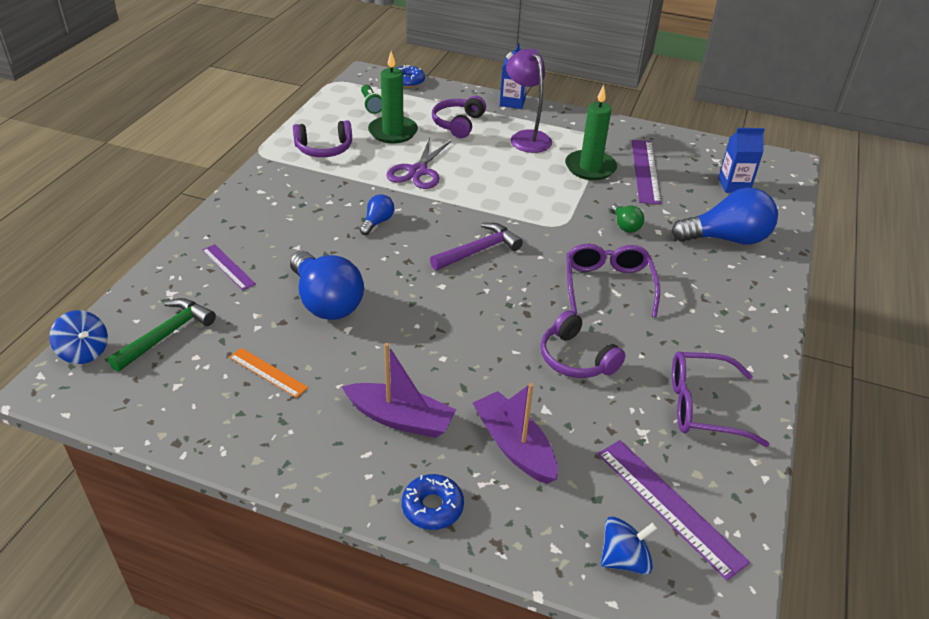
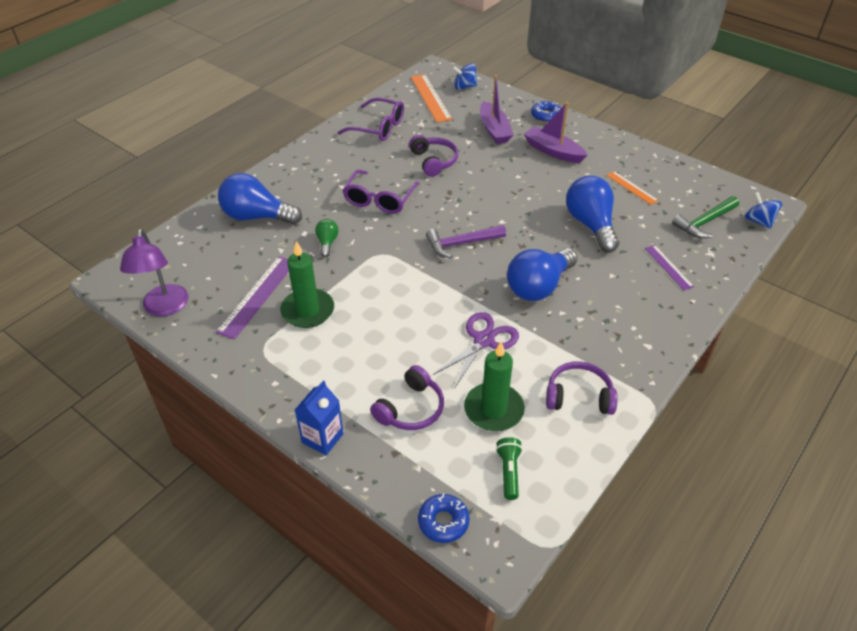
camera: 160 degrees left, 5 degrees up
blue light bulb [360,194,394,235] -> blue light bulb [507,248,577,301], size x2.07
purple lamp [506,48,552,153] -> purple lamp moved to [120,229,188,316]
purple ruler [598,440,750,581] -> orange ruler [411,74,452,122]
blue carton [718,128,765,193] -> none

